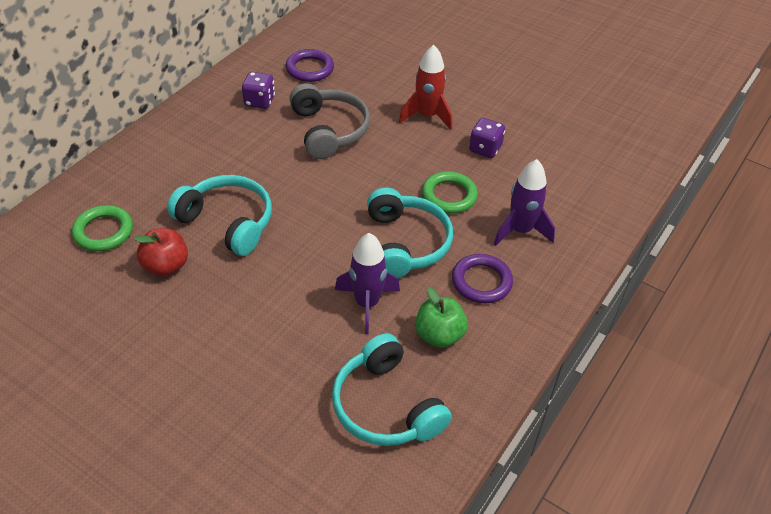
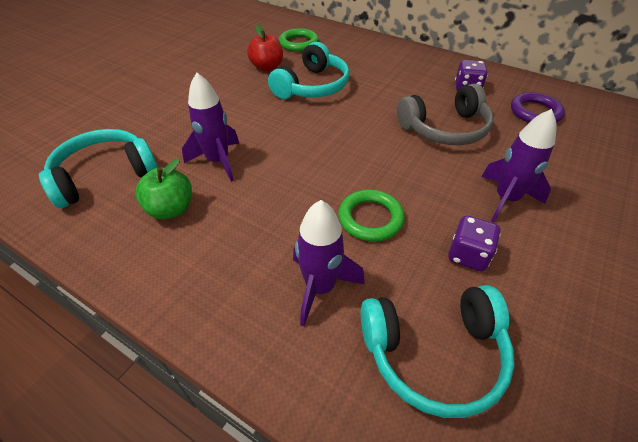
camera: 90 degrees right, 0 degrees up
turquoise headphones [367,188,453,278] -> turquoise headphones moved to [361,285,515,418]
red rocket [399,45,452,130] -> purple rocket [481,109,557,222]
purple ring [452,254,513,303] -> none

